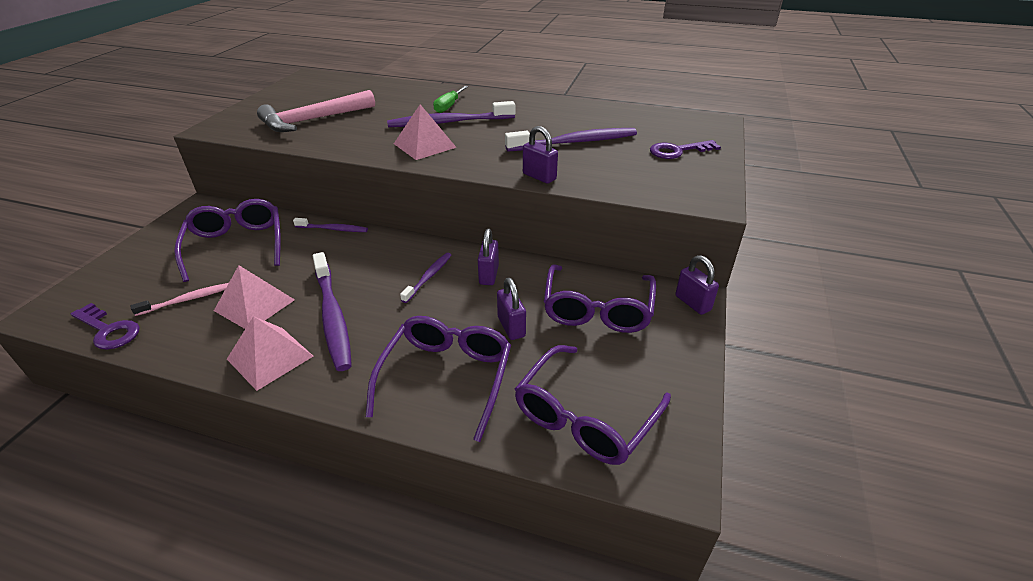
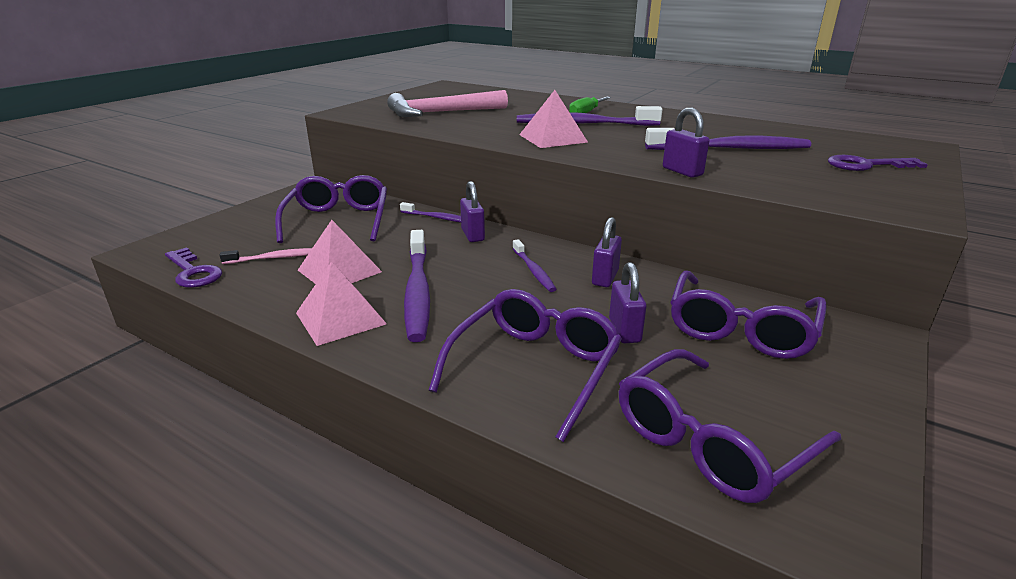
camera: 15 degrees right, 10 degrees down
purple toothbrush [400,253,451,303] -> purple toothbrush turned 120 degrees clockwise [512,239,556,292]
purple padlock [675,255,719,315] -> purple padlock moved to [460,181,485,242]

